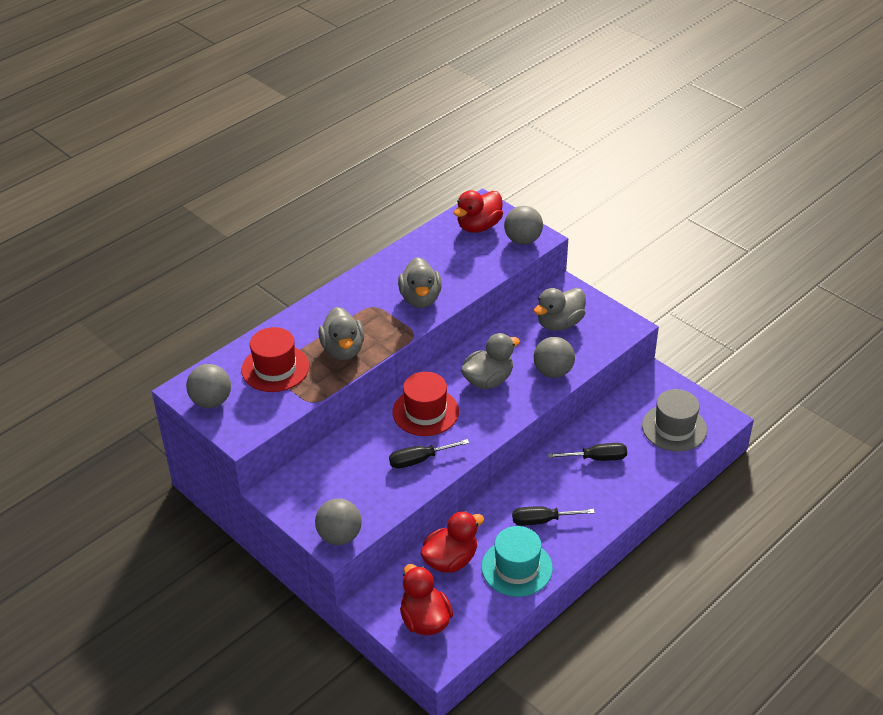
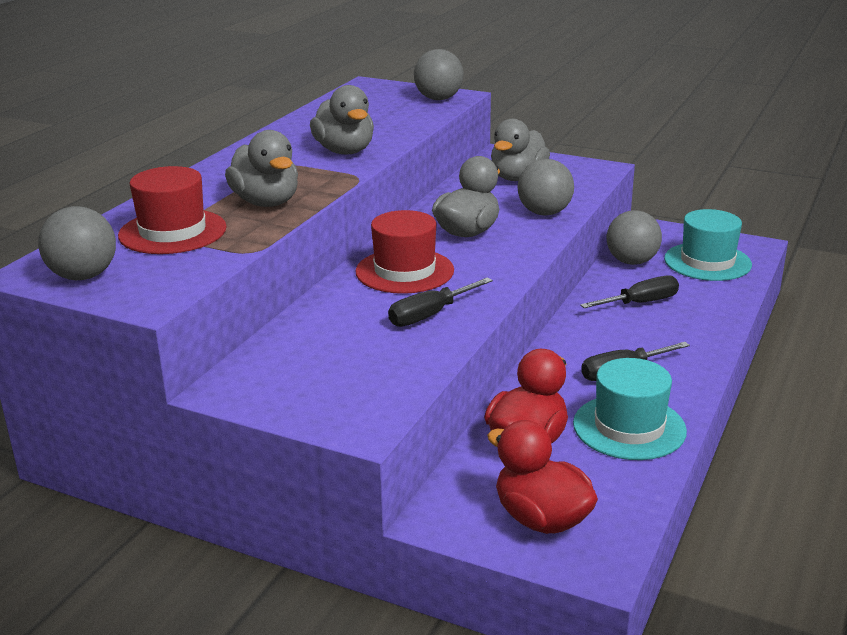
camera: 20 degrees left, 15 degrees down
grey ball [315,498,362,545] -> grey ball moved to [607,210,662,265]
red duck [454,190,503,233] -> none
grey hat [642,389,707,452] -> turquoise hat [664,209,752,281]

